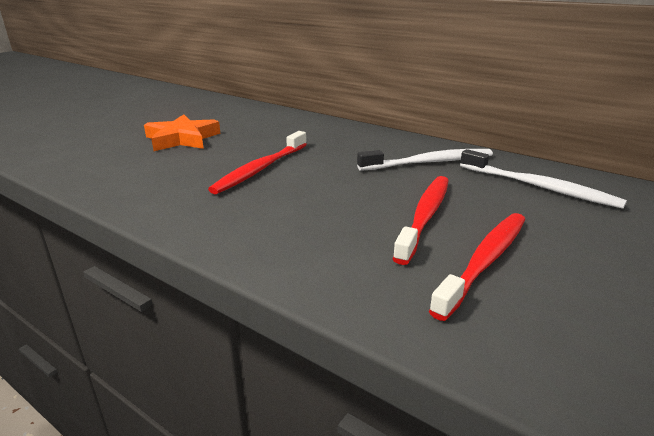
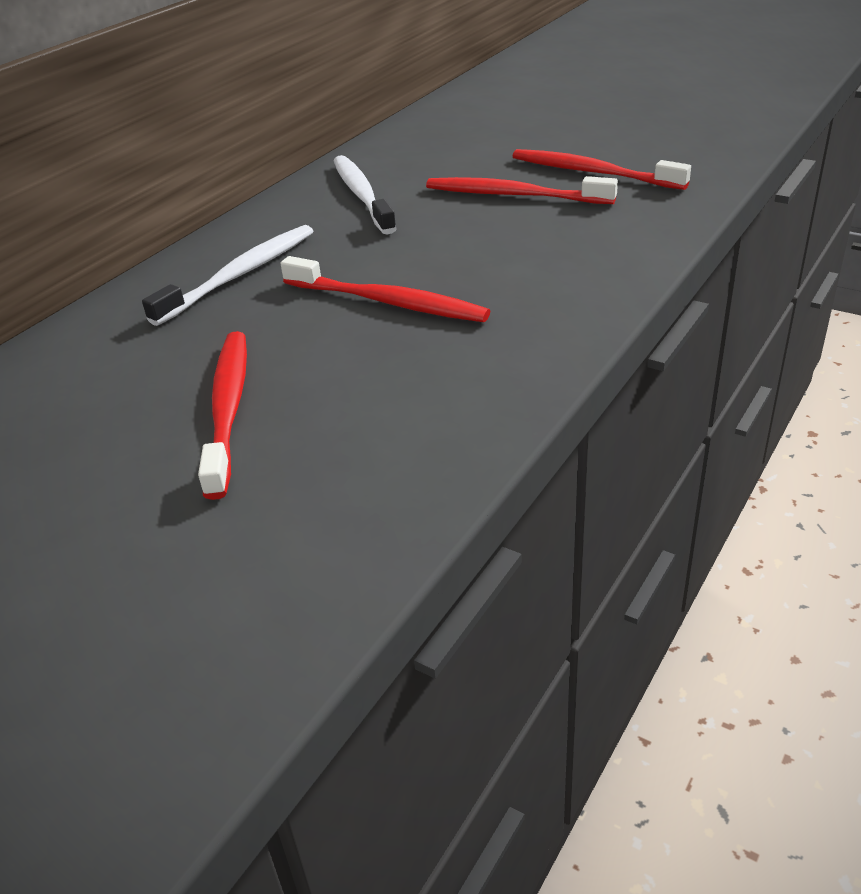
camera: 90 degrees left, 10 degrees up
orange star [144,114,221,151] -> red toothbrush [198,331,247,500]
white toothbrush [460,149,627,209] -> white toothbrush moved to [142,225,313,326]

